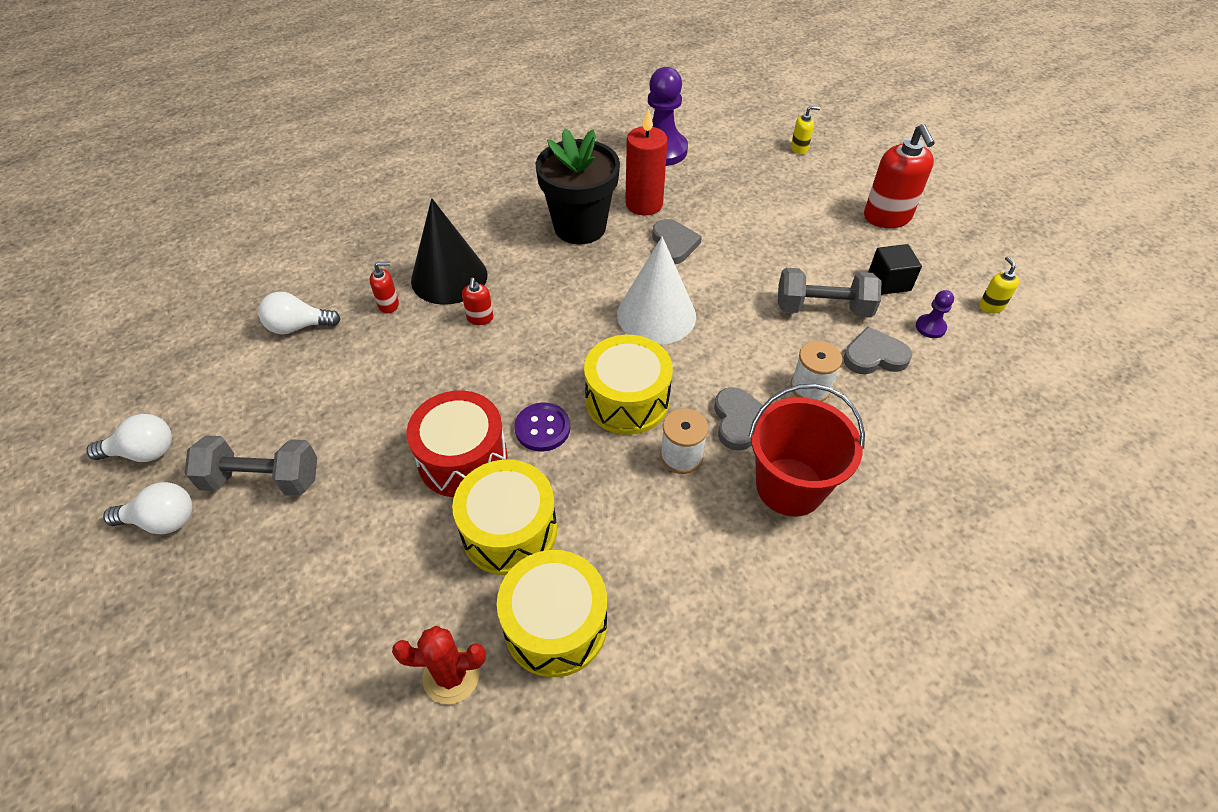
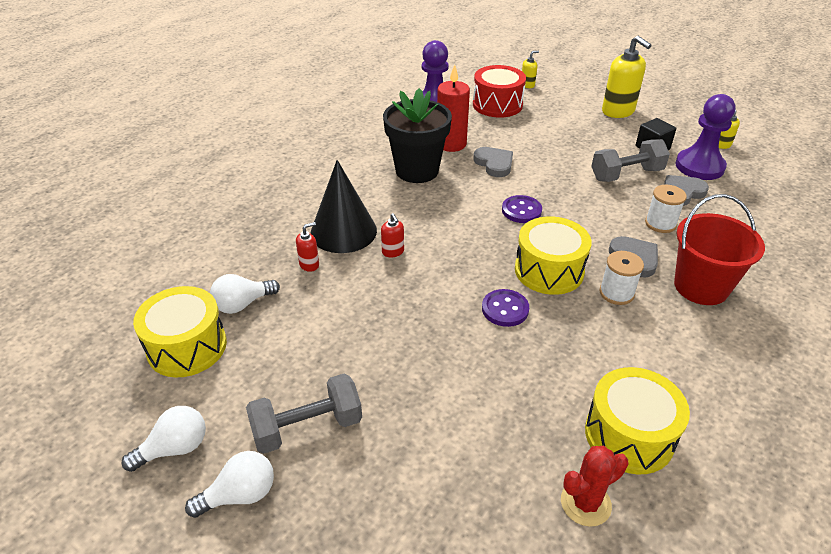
camera: 25 degrees left, 10 degrees down
red drum [407,391,508,497] -> red drum moved to [473,65,526,118]
yellow drum [452,460,557,575] -> yellow drum moved to [133,286,227,377]
white cone [617,236,696,345] -> purple button [502,195,542,223]
red soap dispenser [864,124,935,228] -> yellow soap dispenser [602,36,652,118]
purple pawn [916,290,954,338] -> purple pawn [675,94,736,180], size x2.20

